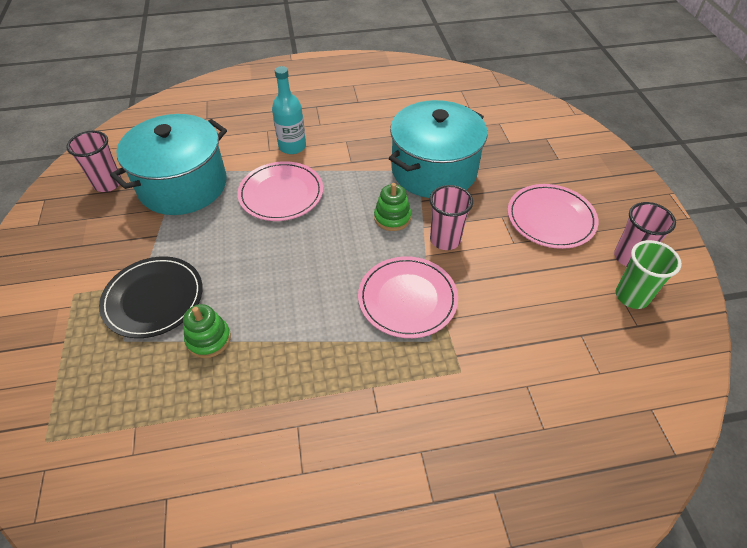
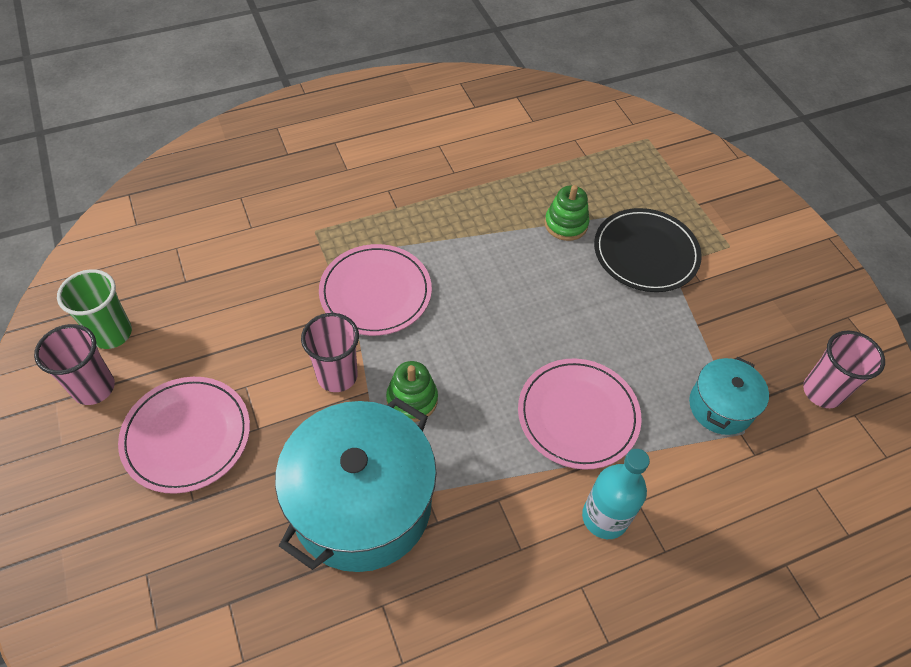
camera: 165 degrees right, 5 degrees up
turquoise pot [110,114,227,215] -> turquoise pot [689,357,769,435], size x0.51

